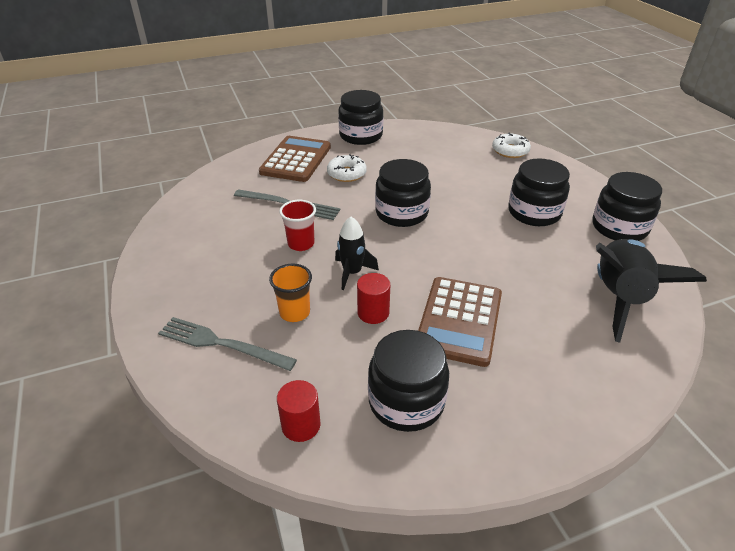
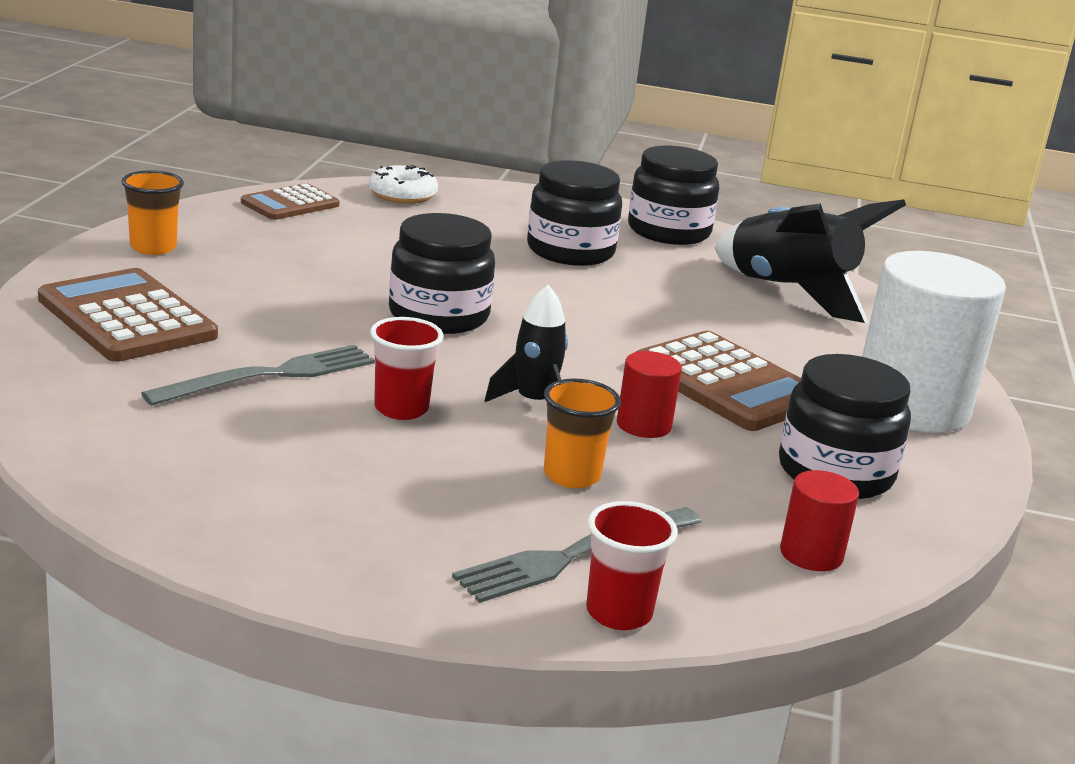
camera: 60 degrees left, 15 degrees down
white donut [327,154,367,182] -> none
black jar [338,90,383,145] -> orange cup [121,170,184,255]
none -> brown calculator [241,183,339,220]
none -> red cup [586,501,678,630]
none -> white cylinder [862,251,1006,433]

